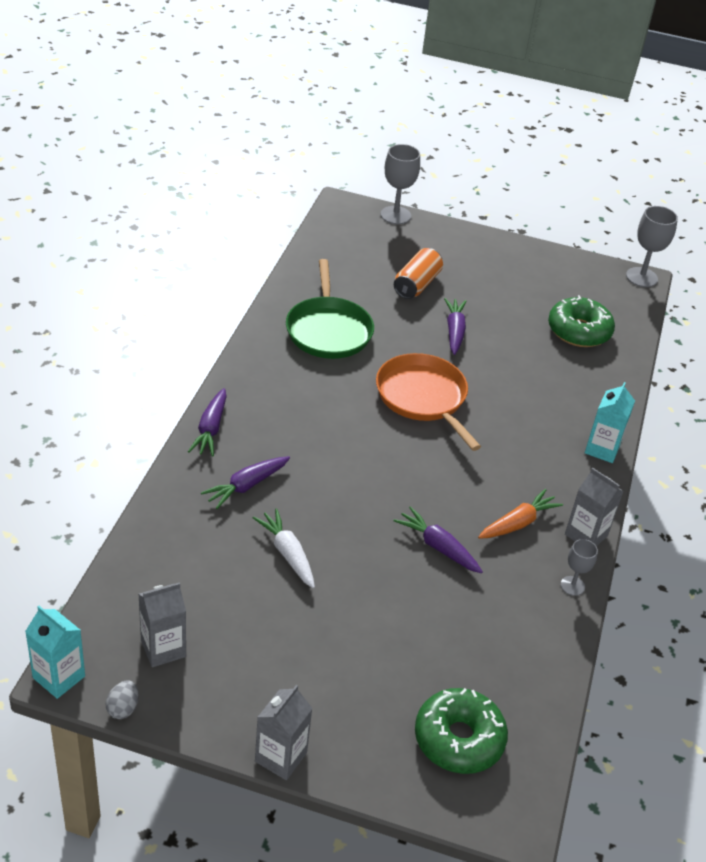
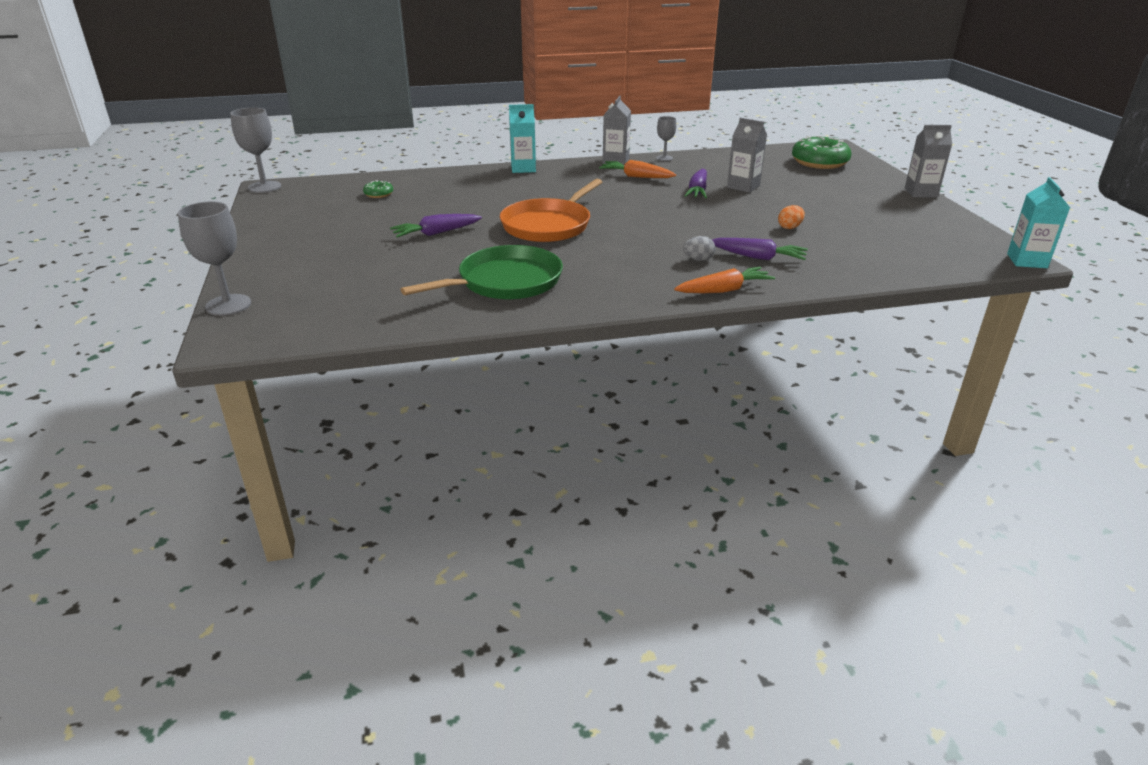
camera: 115 degrees left, 10 degrees down
grey egg [106,680,139,719] -> grey egg moved to [683,236,715,261]
grey carton [139,582,186,667] -> grey carton moved to [727,118,767,193]
purple carrot [188,388,227,456] -> orange carrot [674,267,775,293]
white carrot [253,508,315,588] -> orange egg [778,205,805,229]
orange can [394,248,443,299] -> none
green donut [548,295,615,347] -> green donut [363,180,393,198], size x0.47

